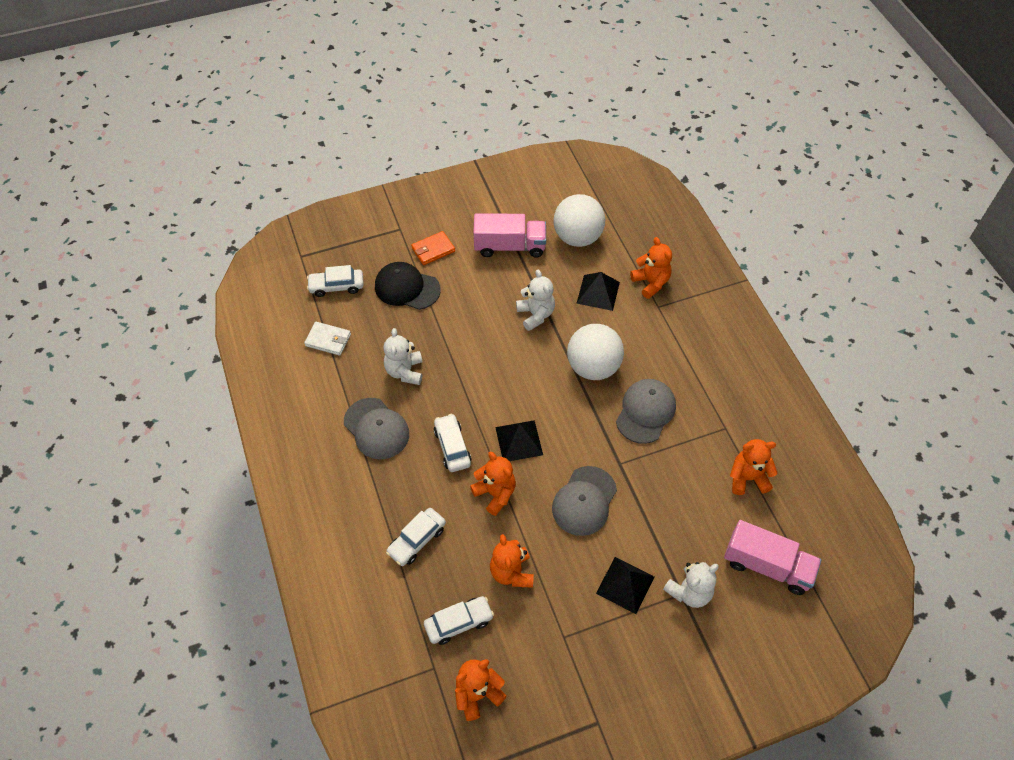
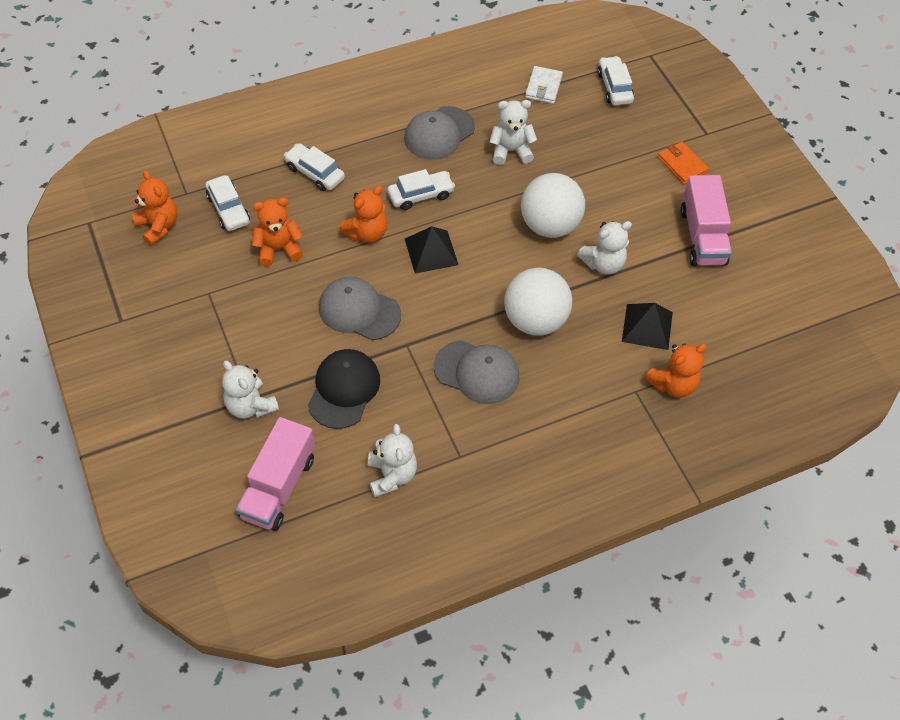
camera: 85 degrees right, 0 degrees up
black cap [375,262,441,310] -> black cap moved to [308,349,380,429]
white ball [553,194,605,247] -> white ball moved to [521,173,585,238]
black pyramid [596,557,654,614] -> none
orange teddy bear [730,439,778,495] -> white teddy bear [368,424,417,497]

